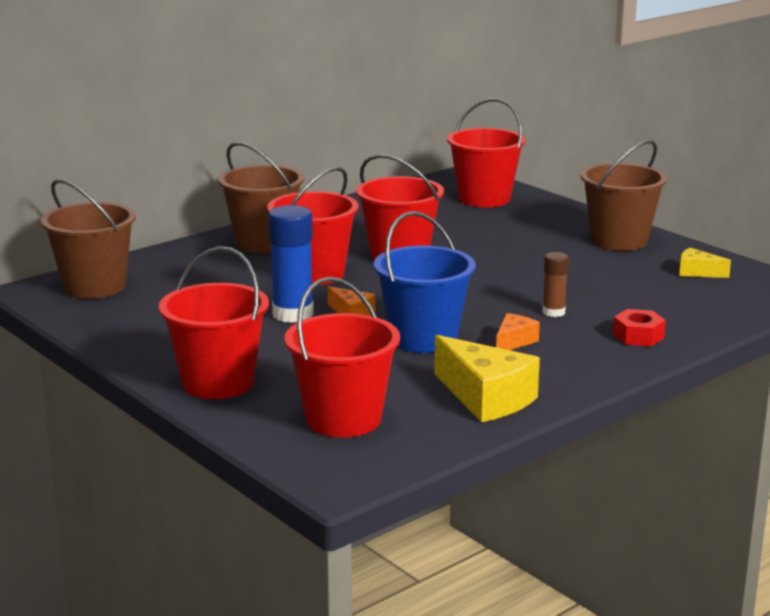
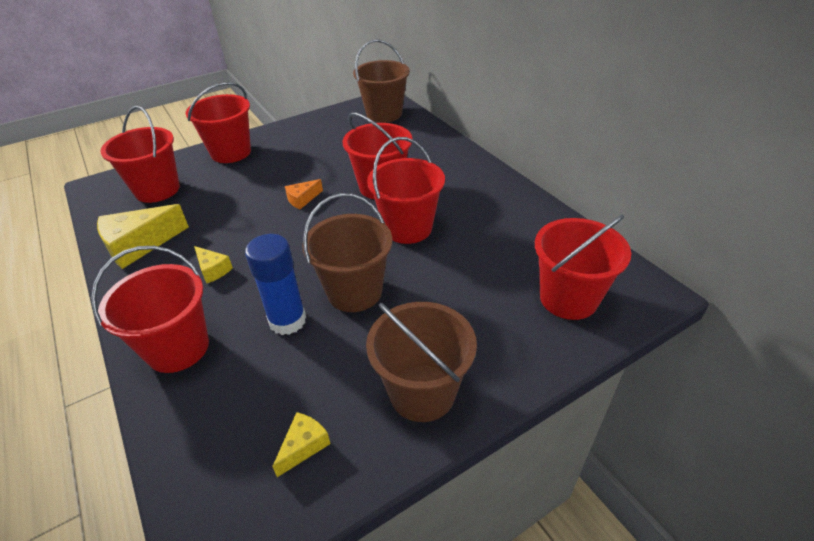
camera: 100 degrees right, 20 degrees up
brown bucket [218,142,305,253] -> brown bucket moved to [302,193,392,312]
blue glue stick [268,205,314,323] -> blue glue stick moved to [245,234,306,335]
blue bucket [374,211,476,353] -> none
orange cheese [496,313,540,350] -> yellow cheese [194,246,233,283]
brown glue stick [542,252,569,317] -> none
red nut [613,309,666,346] -> red bucket [91,246,209,373]

